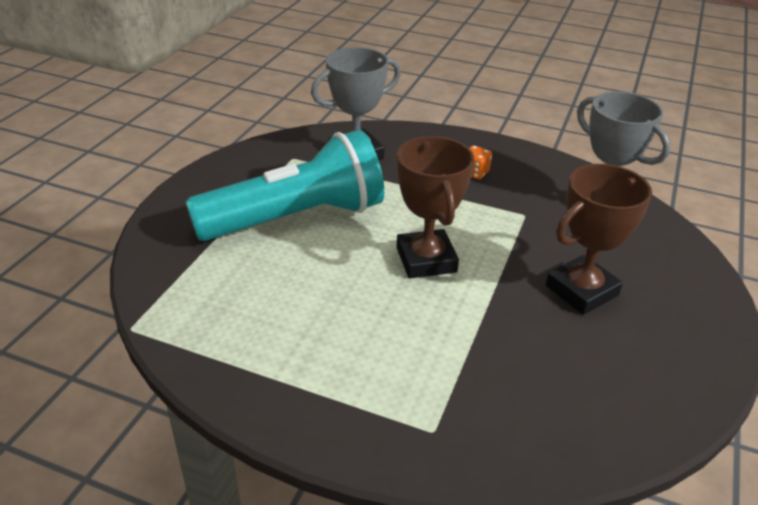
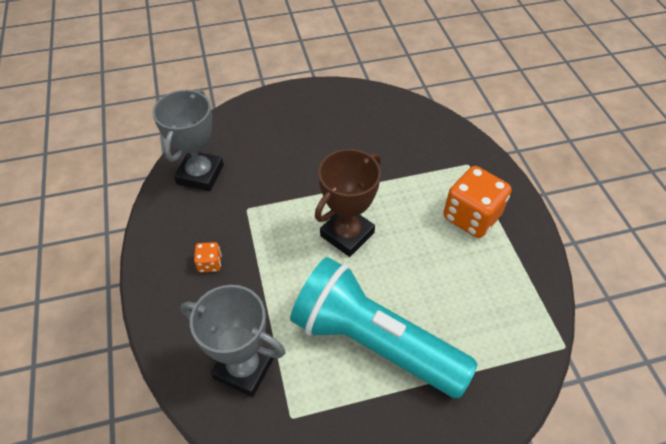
camera: 125 degrees left, 15 degrees up
brown trophy [545,164,652,315] -> none
none -> orange dice [443,166,511,238]

